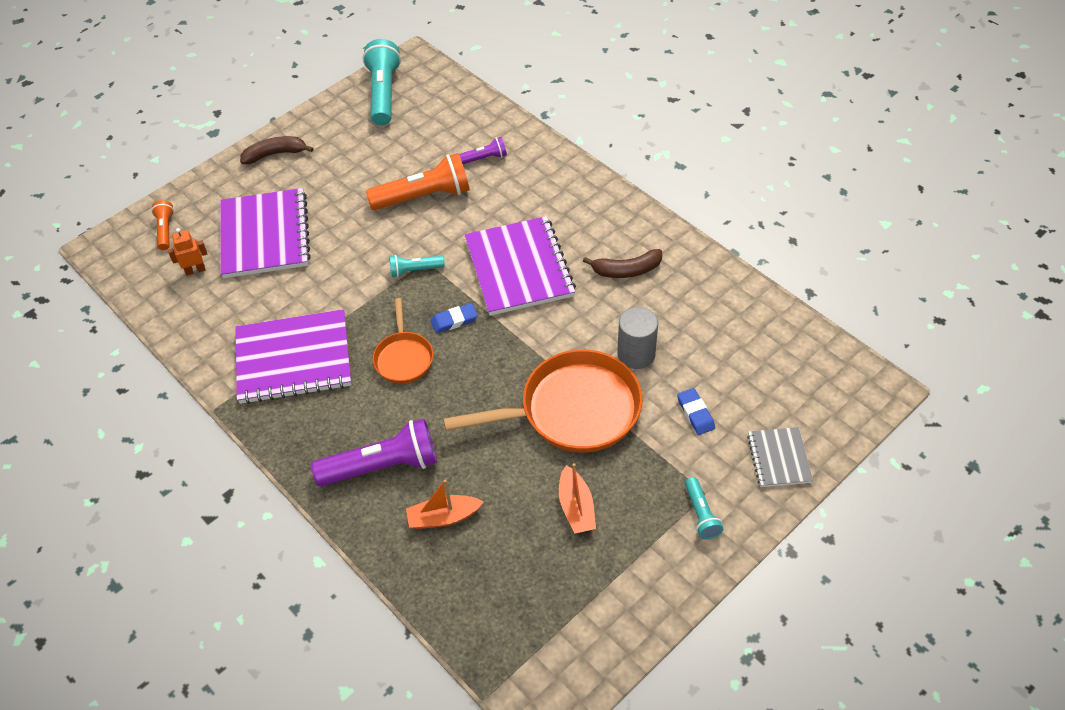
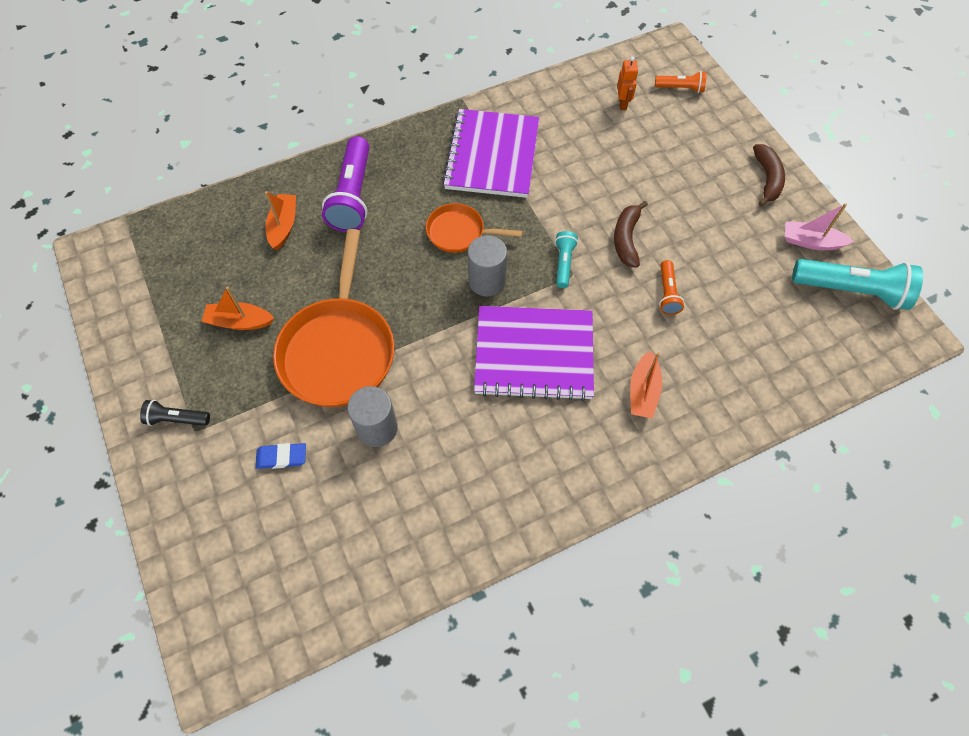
camera: 105 degrees right, 10 degrees up
purple notebook [220,188,311,278] -> none
orange flashlight [366,153,470,210] -> orange flashlight [659,260,684,315], size x0.51
blue eraser [431,303,478,333] -> grey cylinder [468,235,507,296]
purple flashlight [459,137,507,164] -> none
brown banana [583,249,662,278] -> brown banana moved to [614,201,648,268]
turquoise flashlight [685,477,723,540] -> black flashlight [140,400,210,426]
grey notebook [747,427,813,487] -> none
none -> orange boat [630,351,662,419]
none -> pink boat [785,203,854,250]

